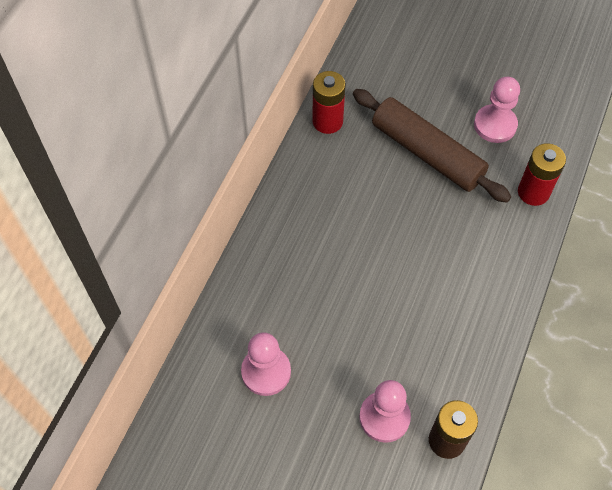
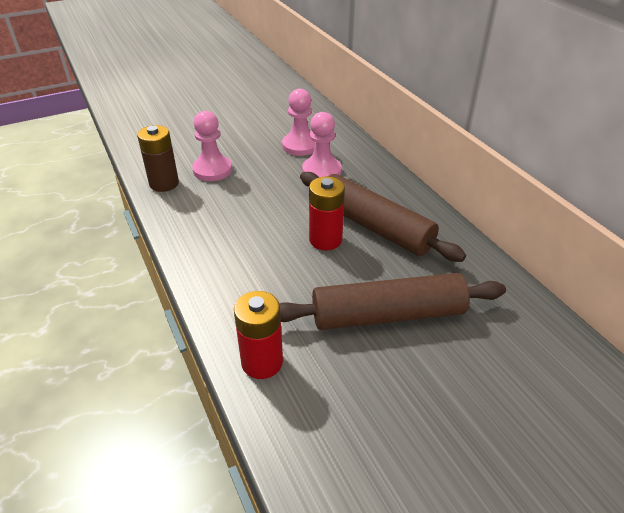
camera: 130 degrees right, 20 degrees down
red battery [312,71,346,134] -> red battery moved to [309,177,345,250]
pink pawn [474,77,520,143] -> pink pawn moved to [302,112,342,177]
none -> brown rolling pin [300,172,466,262]

